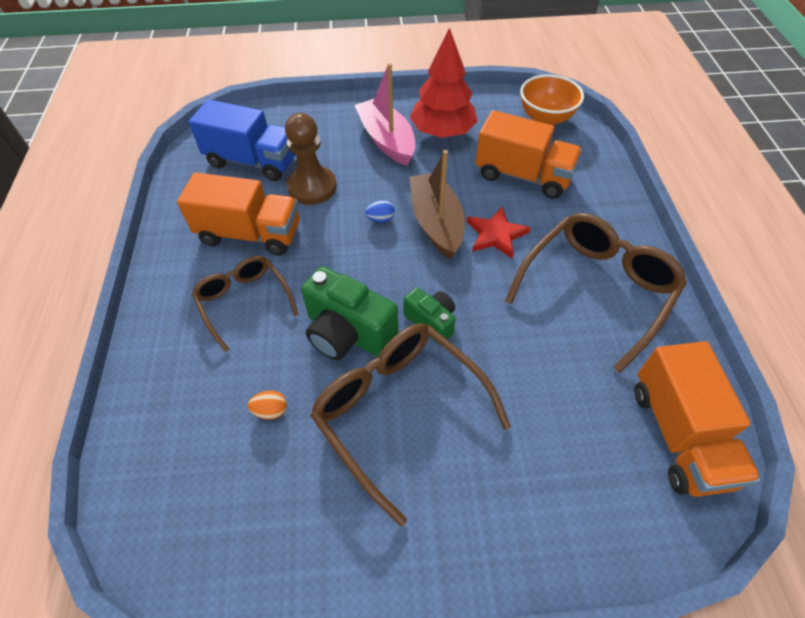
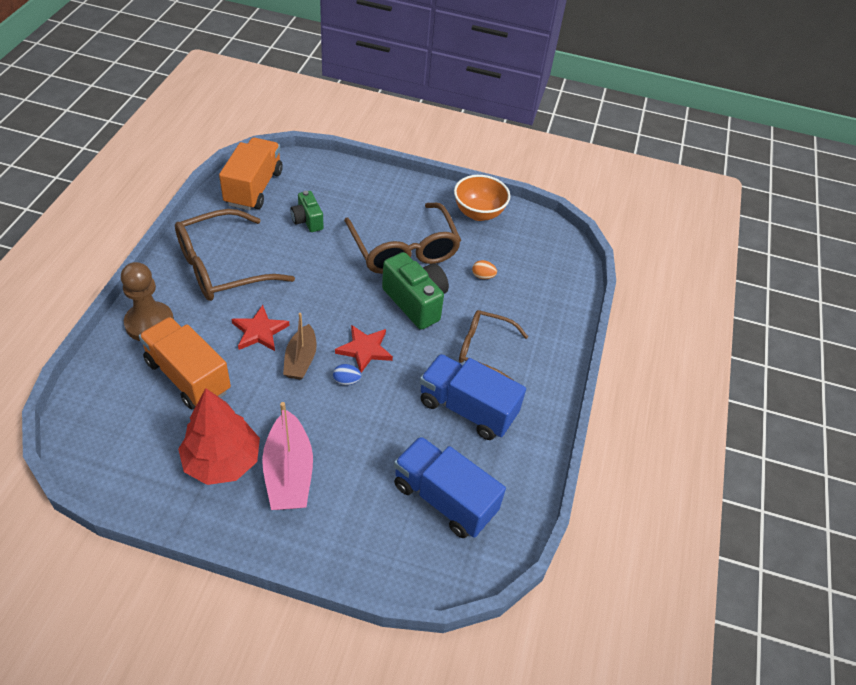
camera: 165 degrees left, 5 degrees down
orange truck [177,172,300,256] -> blue truck [420,354,526,440]
brown glasses [192,256,299,352] -> brown glasses turned 120 degrees clockwise [459,310,528,381]
brown pawn [285,113,337,205] -> brown pawn moved to [121,262,174,341]
green camera [403,287,456,345] -> green camera moved to [290,191,324,232]
brown boat [410,150,465,259] -> brown boat [283,313,317,380], size x0.67
orange bowl [520,74,584,125] -> orange bowl moved to [454,175,510,221]
none -> red star [335,325,393,373]

